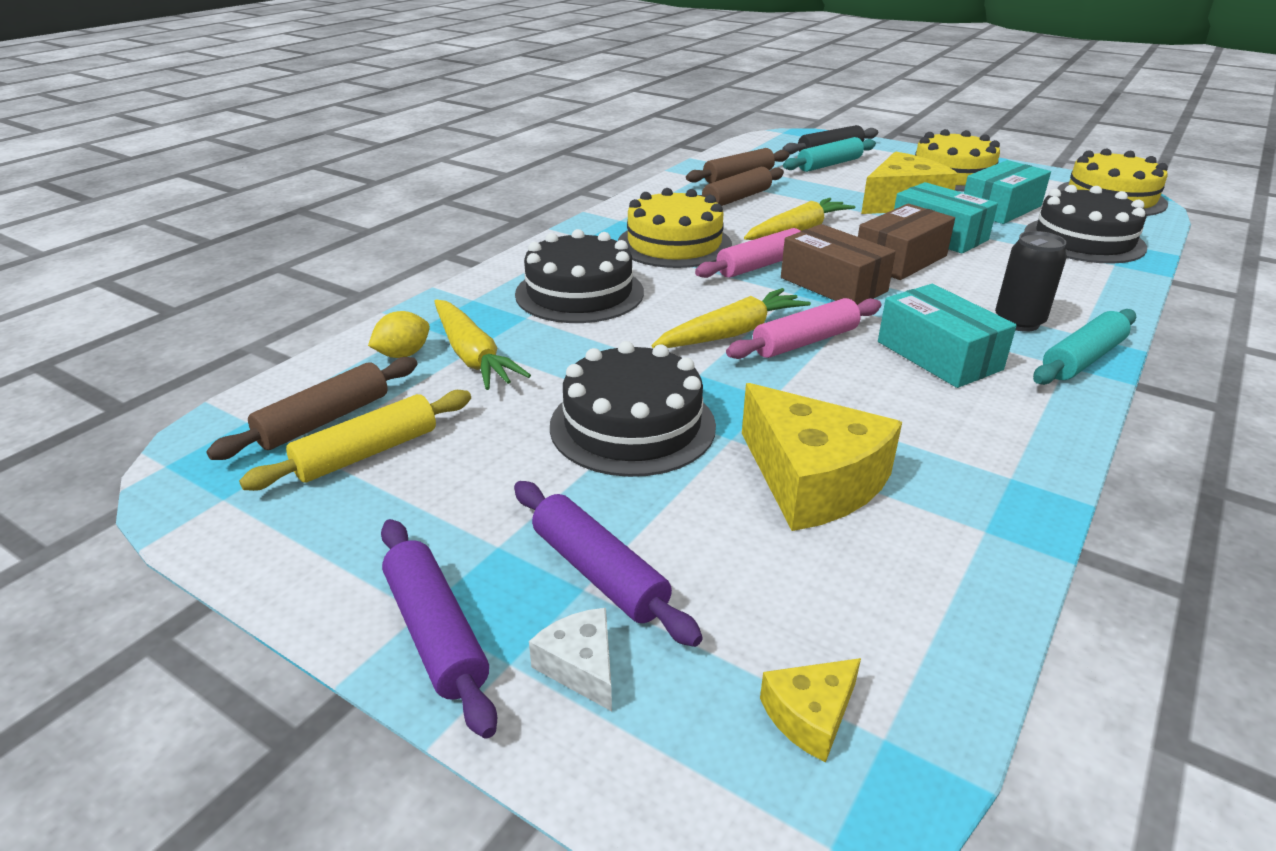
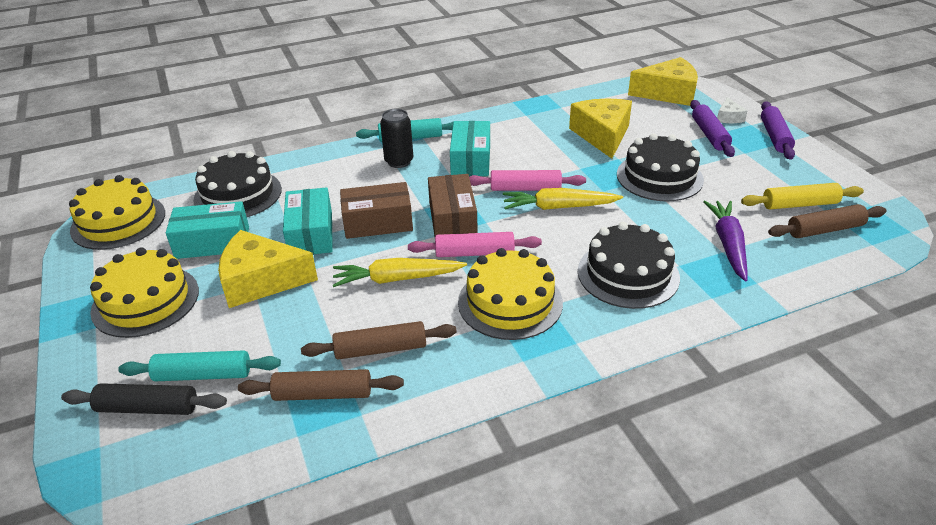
camera: 145 degrees left, 5 degrees up
yellow lemon [368,311,430,358] -> none
yellow carrot [434,299,531,390] -> purple carrot [703,201,748,282]
yellow cheese [760,658,861,762] -> yellow cheese [628,57,698,106], size x2.14

